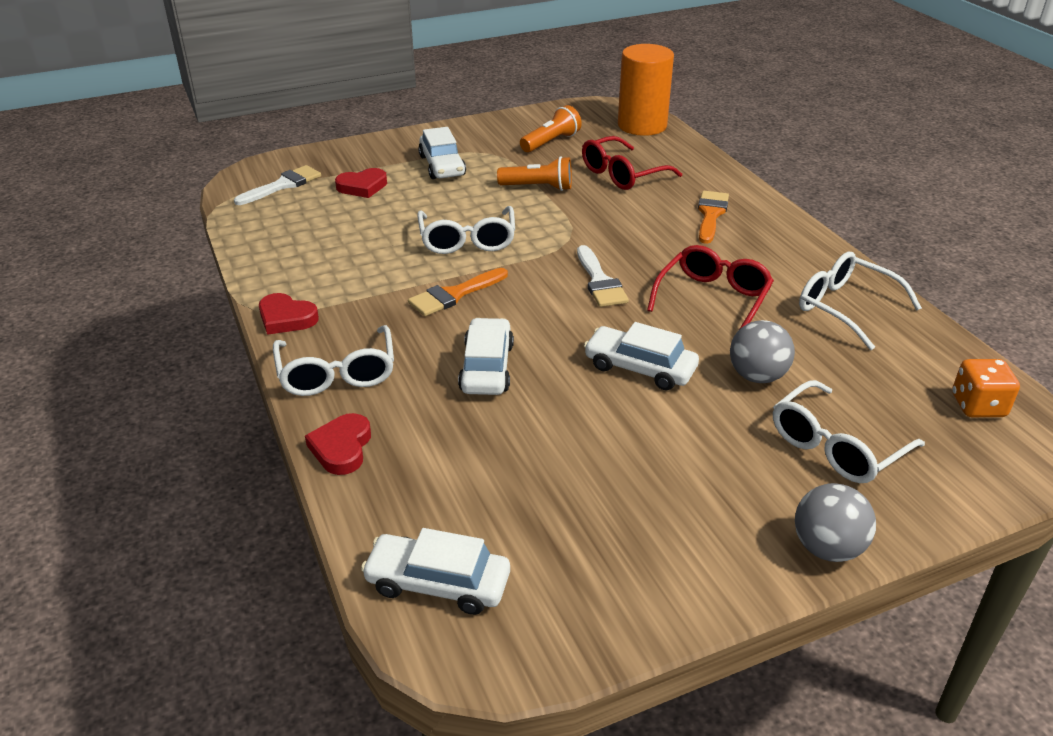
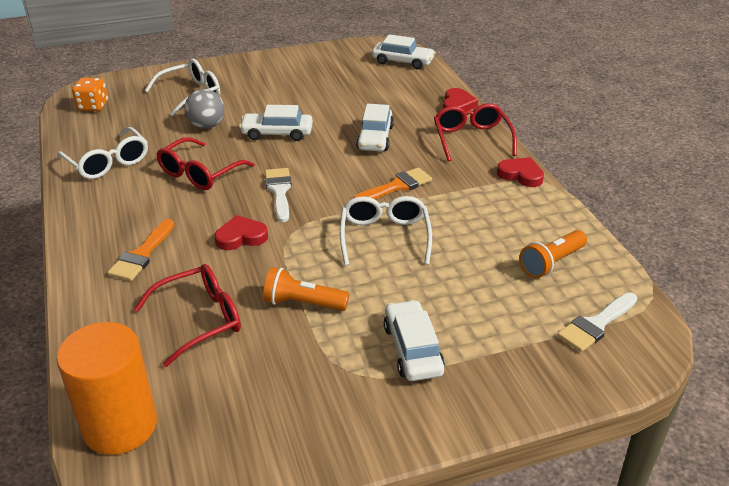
camera: 175 degrees left, 0 degrees up
white glasses [273,325,394,396] -> red glasses [434,103,517,162]
red heart [335,168,387,198] -> red heart moved to [215,215,268,250]
orange flashlight [520,105,582,152] -> orange flashlight moved to [519,230,587,278]
white car [584,322,699,390] -> white car turned 150 degrees clockwise [239,105,313,141]
grey ball [795,483,876,562] -> none

